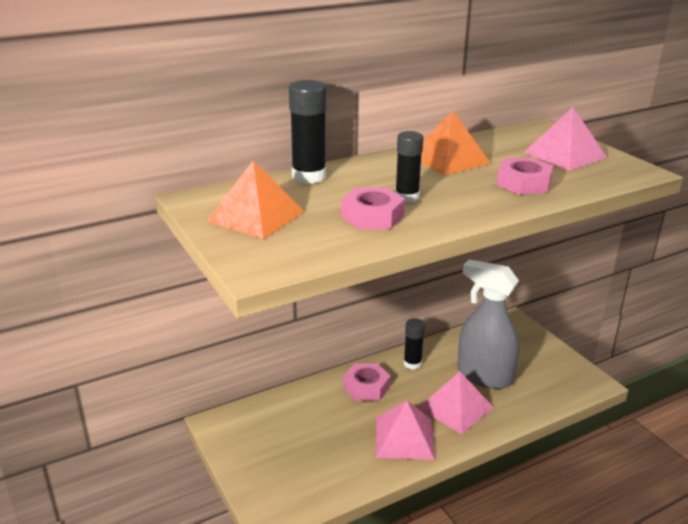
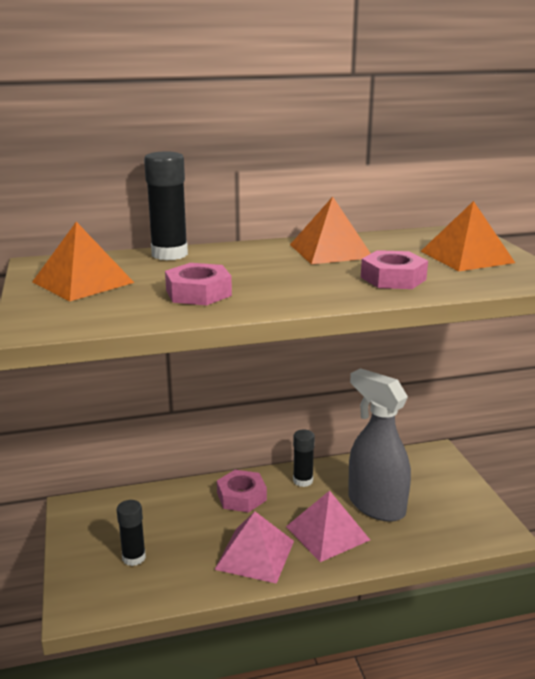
camera: 15 degrees right, 5 degrees down
black glue stick [395,131,423,203] -> black glue stick moved to [117,500,146,566]
pink pyramid [523,107,607,171] -> orange pyramid [421,201,515,271]

